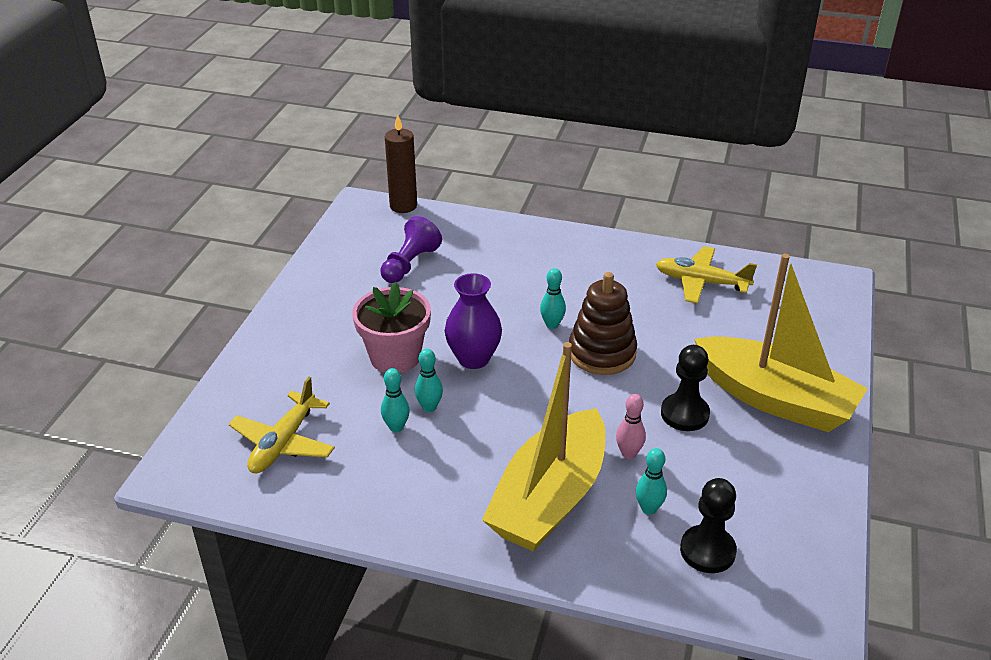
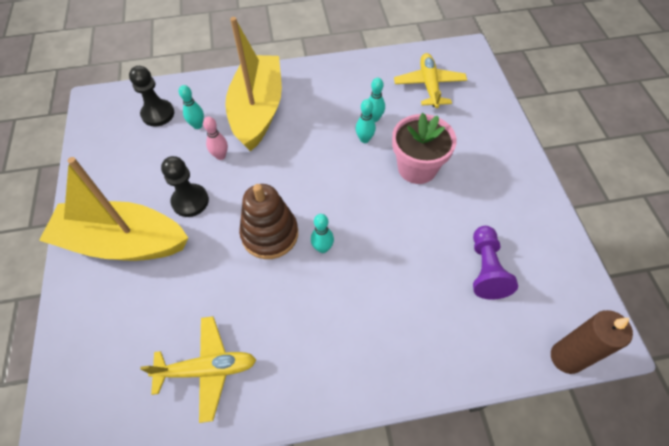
camera: 155 degrees right, 20 degrees up
purple vase [445,273,502,369] -> none

